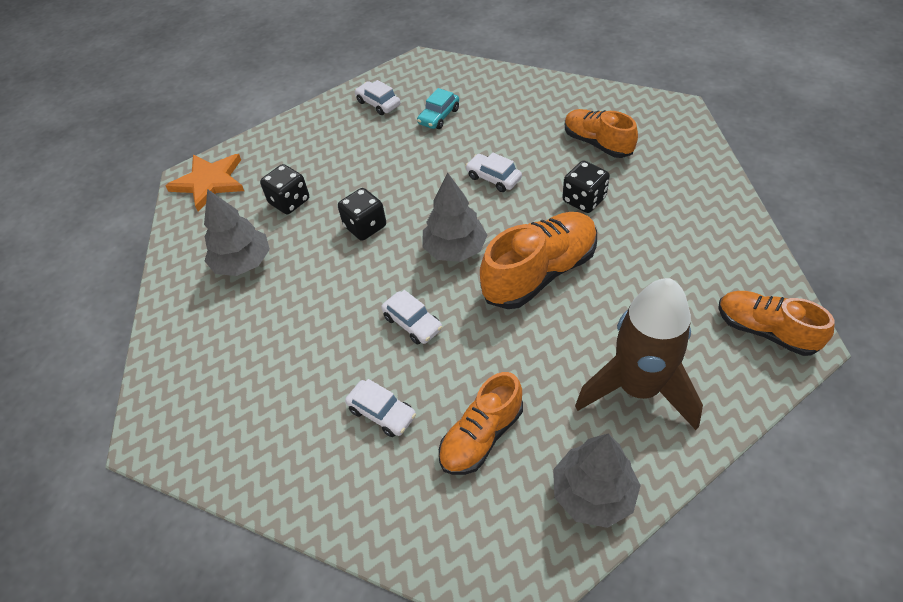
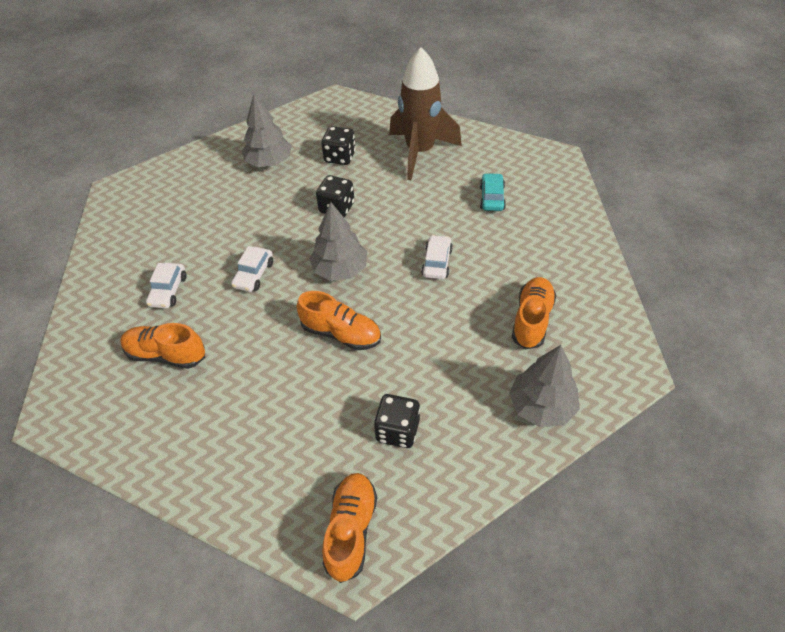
camera: 60 degrees right, 0 degrees up
orange star [166,154,244,212] -> none
white car [355,80,400,115] -> none
turquoise car [417,88,459,129] -> turquoise car turned 90 degrees clockwise [480,173,506,211]
orange shoe [480,212,597,309] -> orange shoe [297,291,381,350], size x0.66
grey tree [553,434,641,528] -> grey tree moved to [509,345,580,427]
black dice [562,161,610,213] -> black dice moved to [374,394,420,448]
brown rocket [575,278,703,430] -> brown rocket moved to [389,47,462,180]

